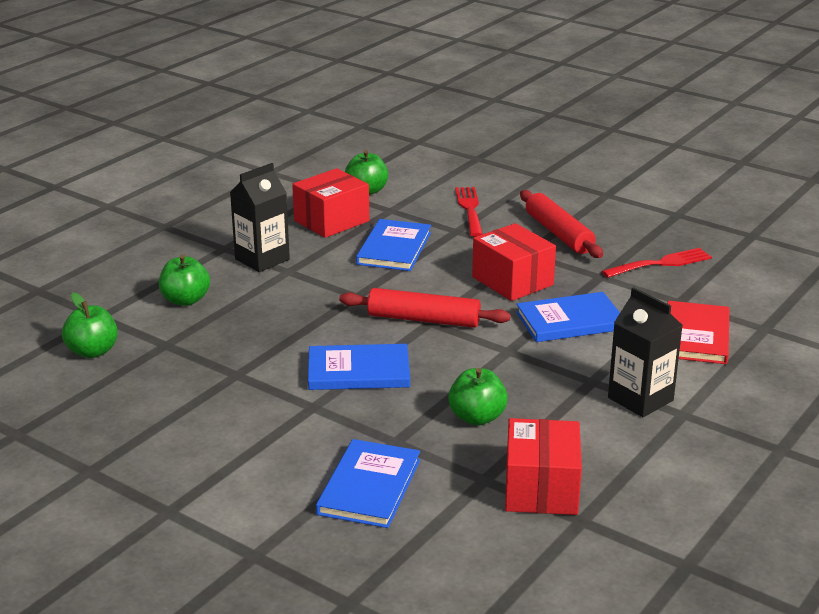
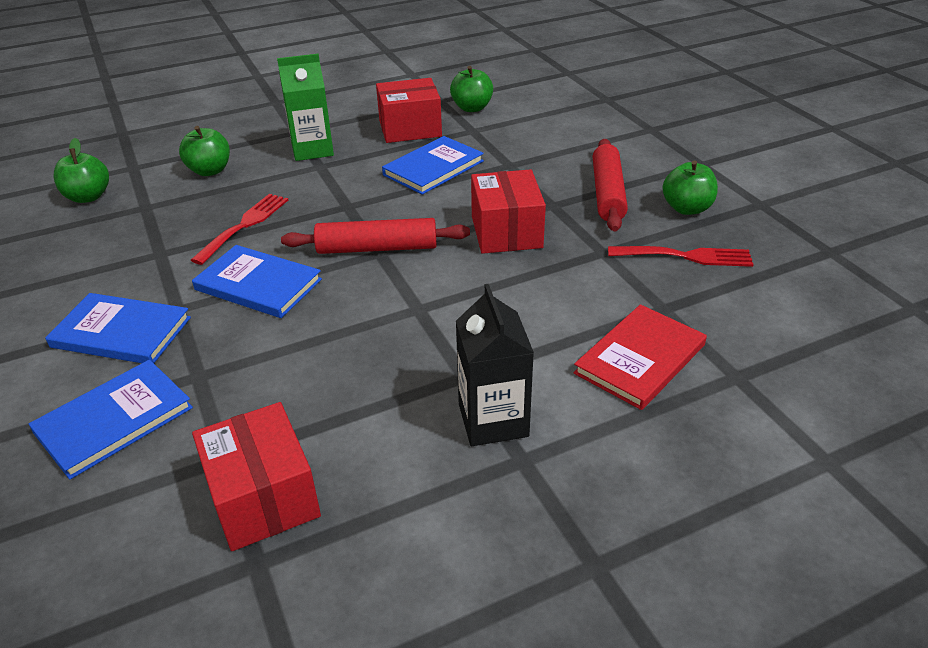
camera: 30 degrees right, 10 degrees up
black carton [230,163,290,272] -> green carton [277,54,334,161]
red rolling pin [339,288,511,328] -> red rolling pin turned 45 degrees counterclockwise [281,218,470,254]
green apple [448,368,508,426] -> green apple moved to [662,160,718,215]
red fork [455,187,483,237] -> red fork moved to [191,194,288,265]
red box [505,418,582,515] -> red box turned 60 degrees counterclockwise [192,402,321,551]
blue book [516,292,620,342] -> blue book moved to [45,293,191,363]

